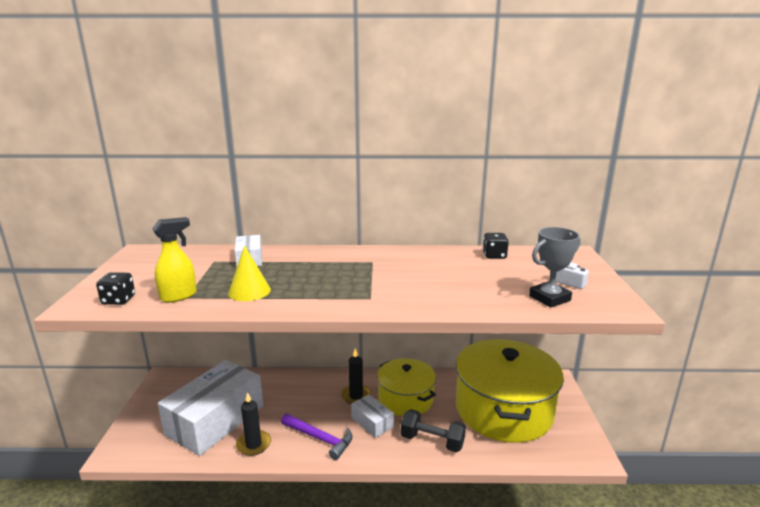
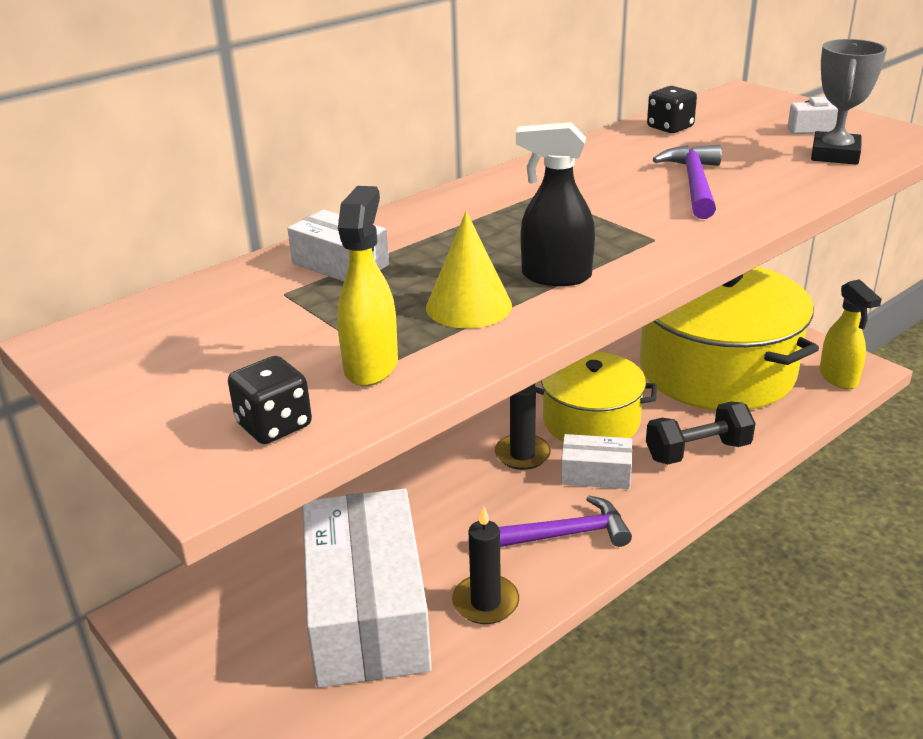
camera: 40 degrees left, 10 degrees up
none -> black spray bottle [516,122,595,286]
none -> purple hammer [653,145,722,219]
none -> yellow spray bottle [820,279,882,389]

